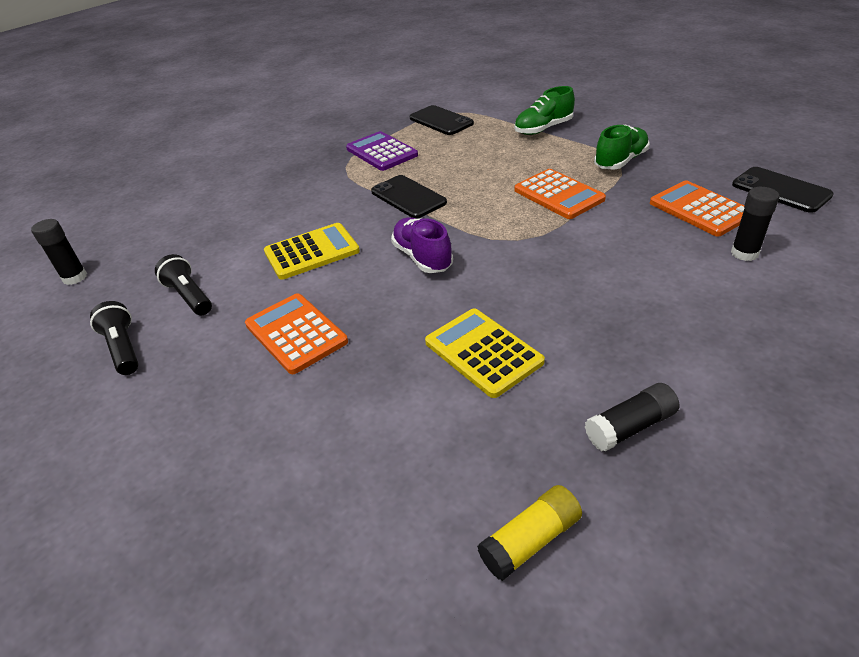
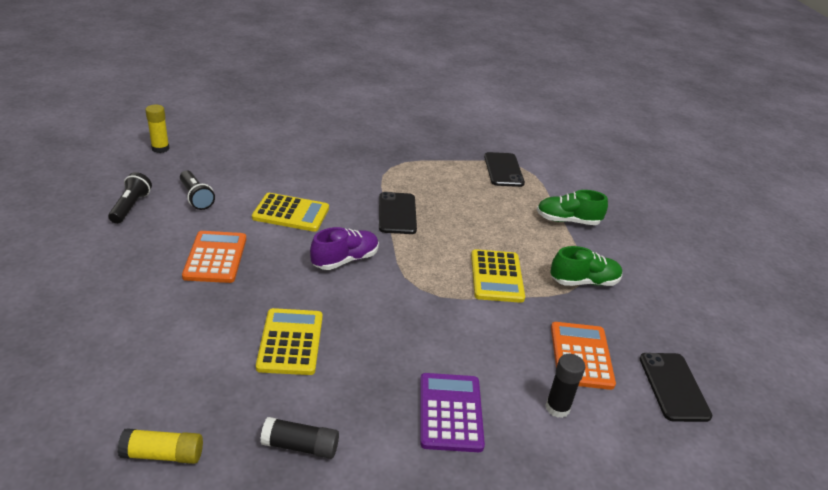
camera: 30 degrees right, 5 degrees down
black glue stick [31,219,87,285] -> yellow glue stick [145,105,170,153]
black flashlight [155,254,212,315] -> black flashlight turned 150 degrees clockwise [180,170,215,210]
purple calculator [346,131,418,171] -> purple calculator moved to [420,373,485,452]
purple shoe [391,217,453,273] -> purple shoe turned 45 degrees clockwise [310,227,379,270]
orange calculator [514,169,606,219] -> yellow calculator [471,249,525,303]

